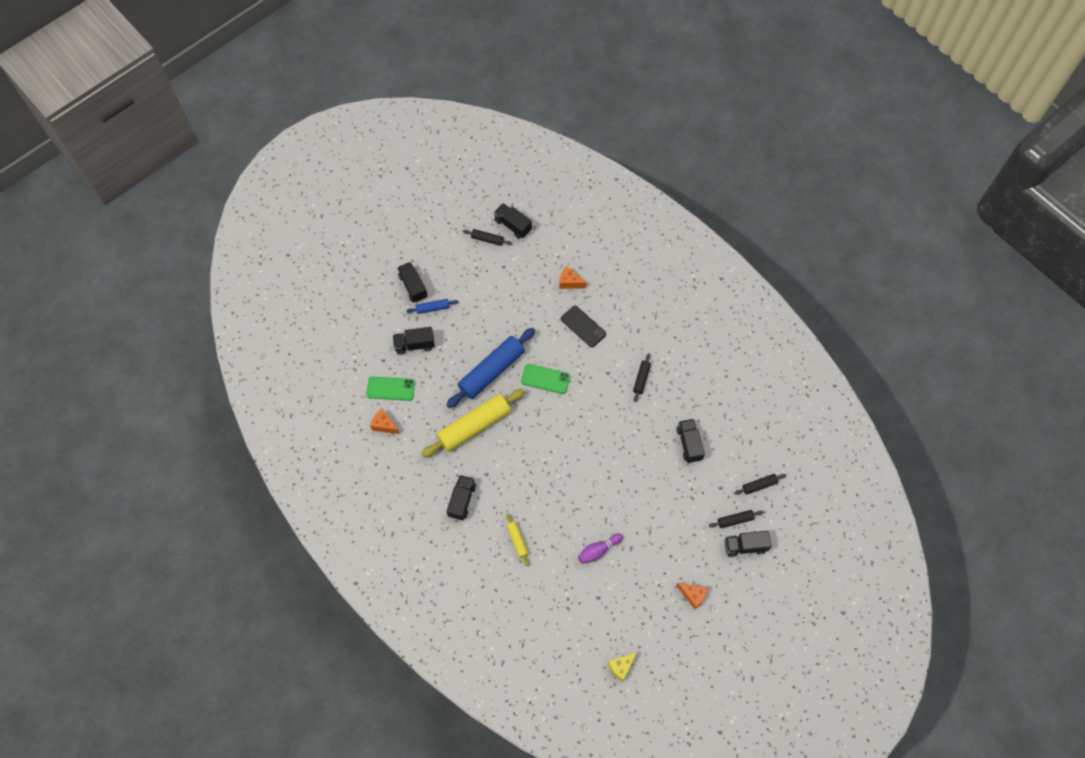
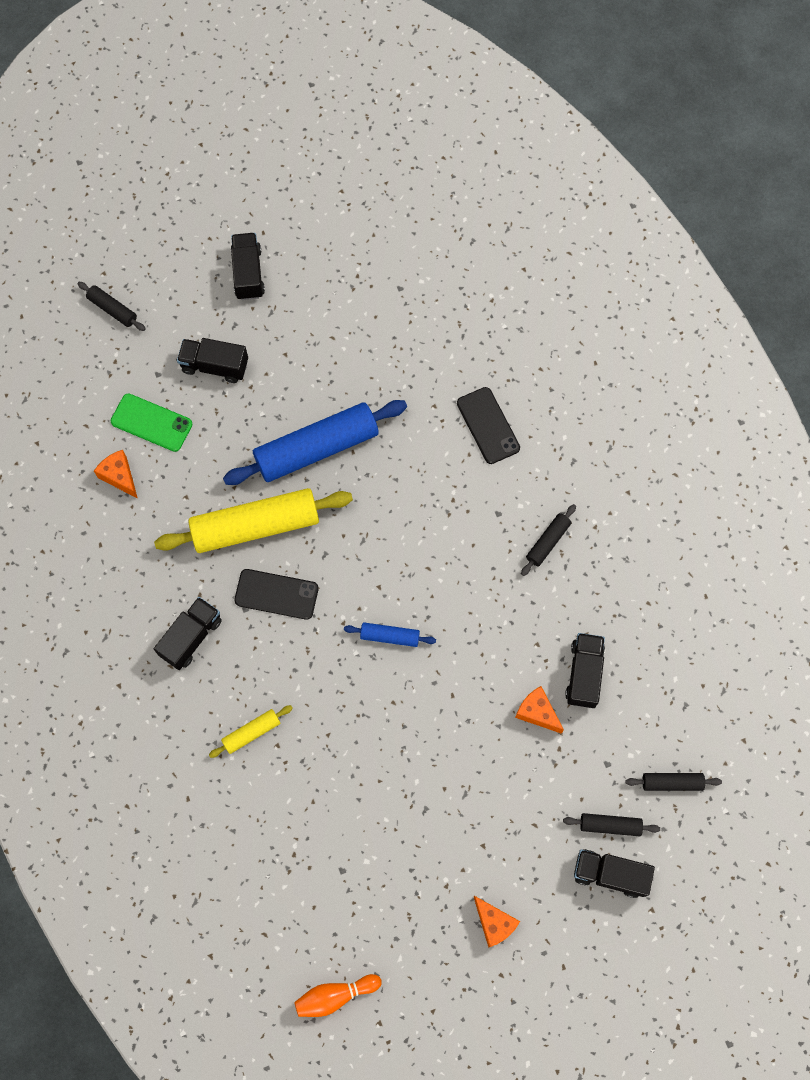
camera: 20 degrees right, 5 degrees up
blue rolling pin [406,299,458,314] -> blue rolling pin moved to [344,622,436,647]
black rolling pin [463,229,512,246] -> black rolling pin moved to [77,282,146,331]
black truck [494,203,532,239] -> none
yellow rolling pin [506,514,529,566] -> yellow rolling pin turned 60 degrees clockwise [209,705,293,758]
green phone [521,364,570,394] -> none
orange cheese [559,266,587,289] -> orange cheese moved to [515,686,564,734]
purple bowling pin [578,533,623,564] -> none
yellow cheese [607,652,637,681] -> orange bowling pin [294,974,382,1017]
none -> black phone [234,569,319,620]

